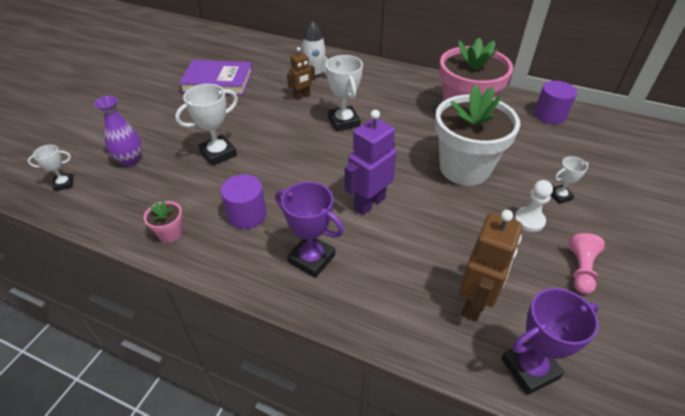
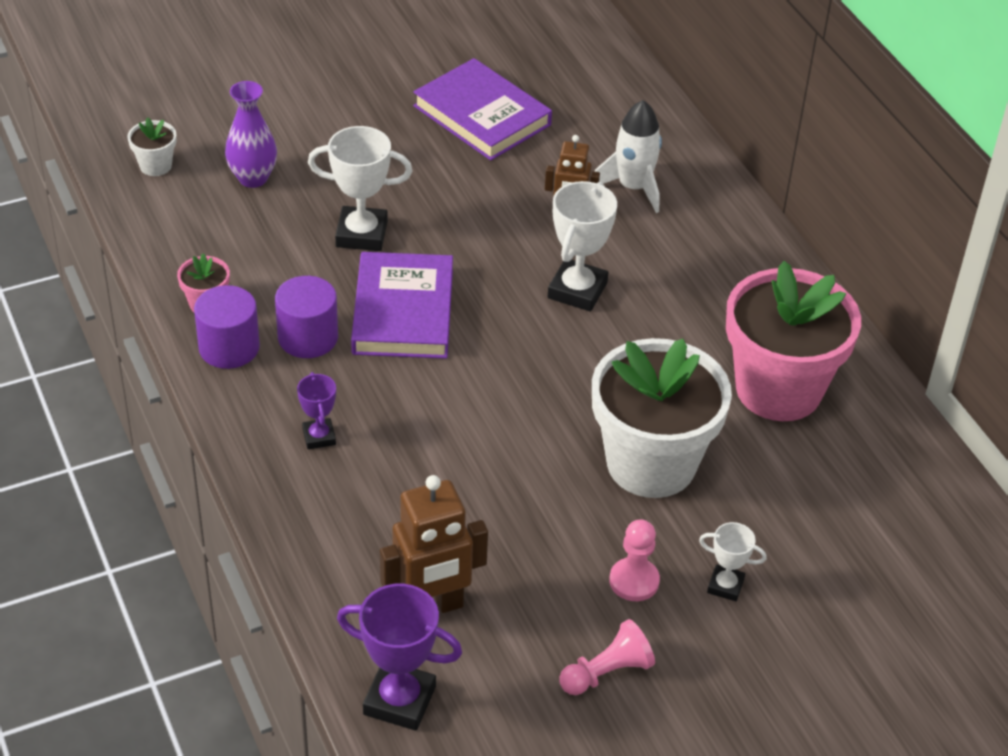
camera: 40 degrees right, 0 degrees up
white trophy [27,145,74,191] -> white flower pot [128,117,176,176]
purple trophy [275,182,344,278] -> purple trophy [297,372,336,449], size x0.57
purple robot [345,110,397,215] -> none
white pawn [514,180,553,232] -> pink pawn [609,519,660,601]
purple cylinder [534,81,577,124] -> purple cylinder moved to [194,285,260,369]
none -> purple book [351,252,453,359]

